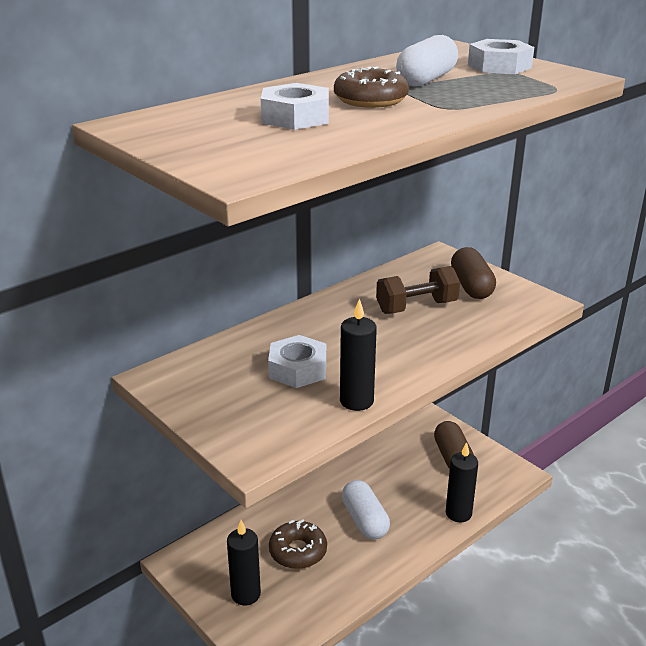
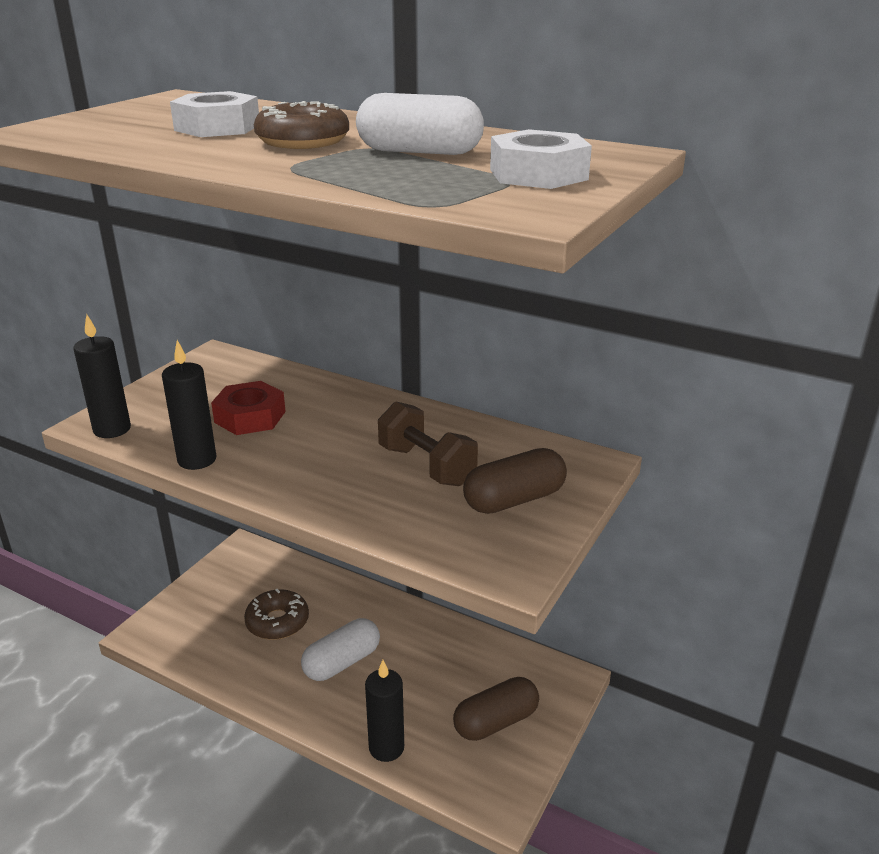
camera: 70 degrees right, 0 degrees up
black candle [227,520,261,605] -> black candle moved to [74,315,131,438]
white nut [268,335,326,388] -> red nut [211,381,286,435]

